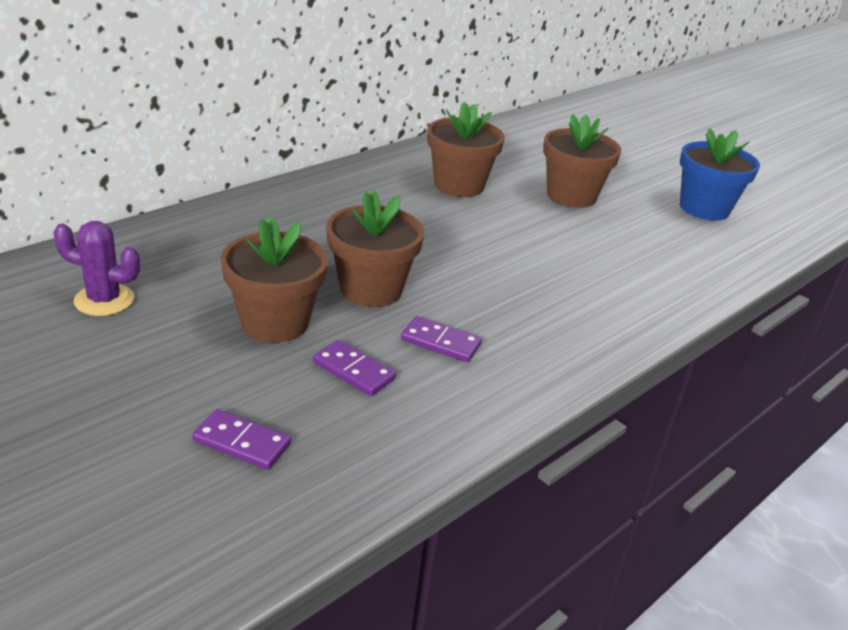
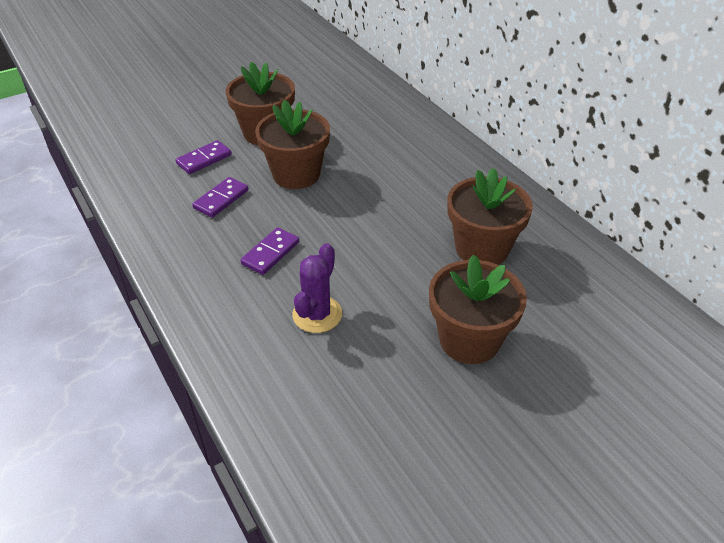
camera: 105 degrees right, 10 degrees up
purple cactus [53,221,140,316] -> purple cactus moved to [292,243,342,333]
purple domino [192,409,291,470] -> purple domino moved to [240,227,299,275]
blue flower pot [680,128,760,221] -> none

